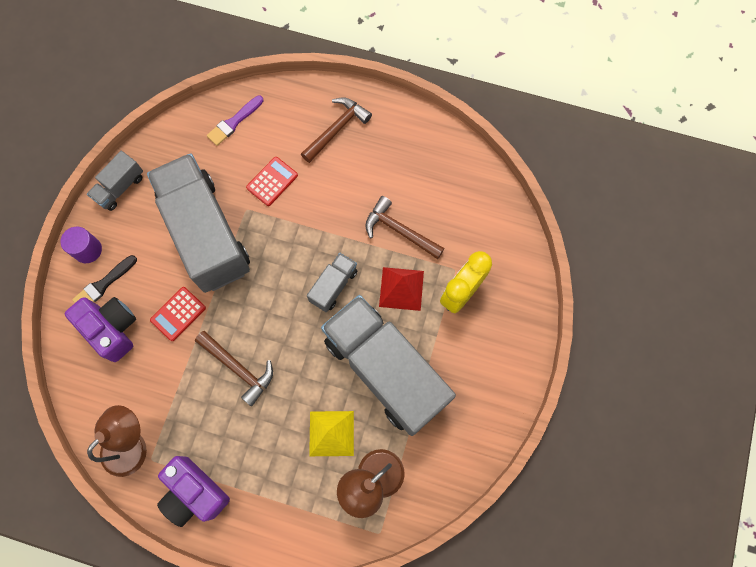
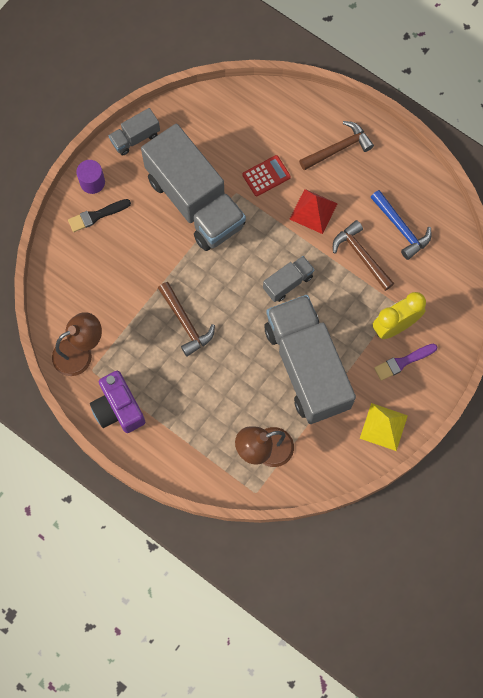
camera: 20 degrees right, 0 degrees up
purple camera [65,297,136,362] -> none
grey truck [147,153,250,293] -> grey truck turned 150 degrees clockwise [141,124,246,251]
red calculator [150,287,206,341] -> none
purple brush [207,95,263,146] -> purple brush moved to [374,343,437,381]
yellow pyramid [309,411,354,456] -> yellow pyramid moved to [360,403,408,451]
red pyramid [379,267,424,311] -> red pyramid moved to [290,189,338,234]
none -> blue hammer [370,190,431,260]

